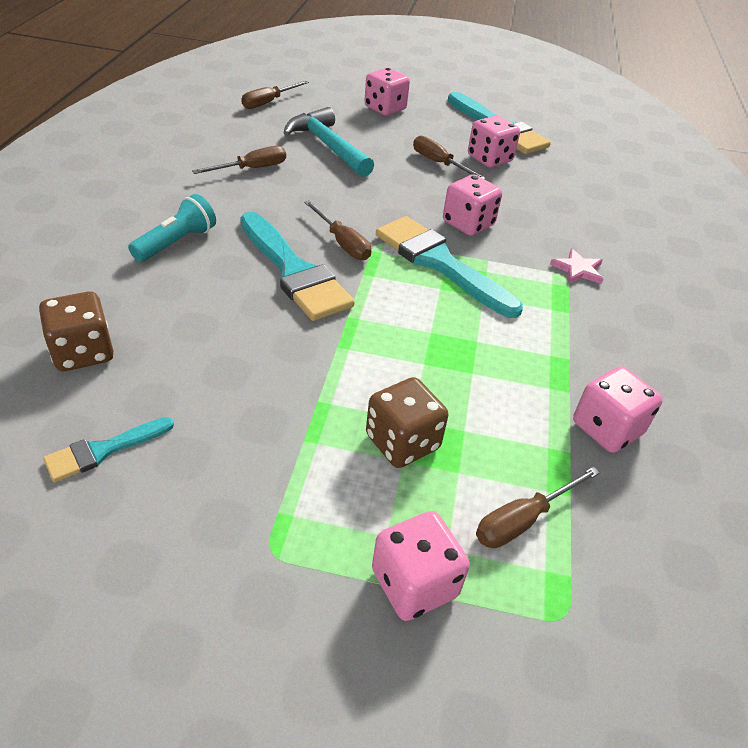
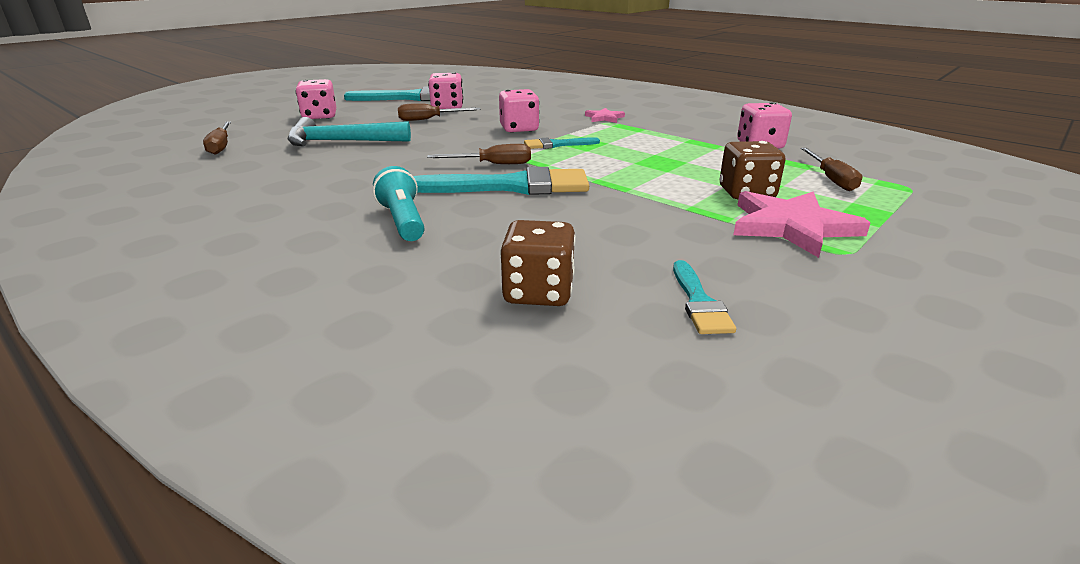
camera: 55 degrees left, 15 degrees down
brown screwdriver [192,146,286,174] -> none
pink dice [372,511,470,621] -> none
turquoise brush [376,216,523,318] -> turquoise brush [524,137,600,149], size x0.51
none -> pink star [733,191,871,258]

